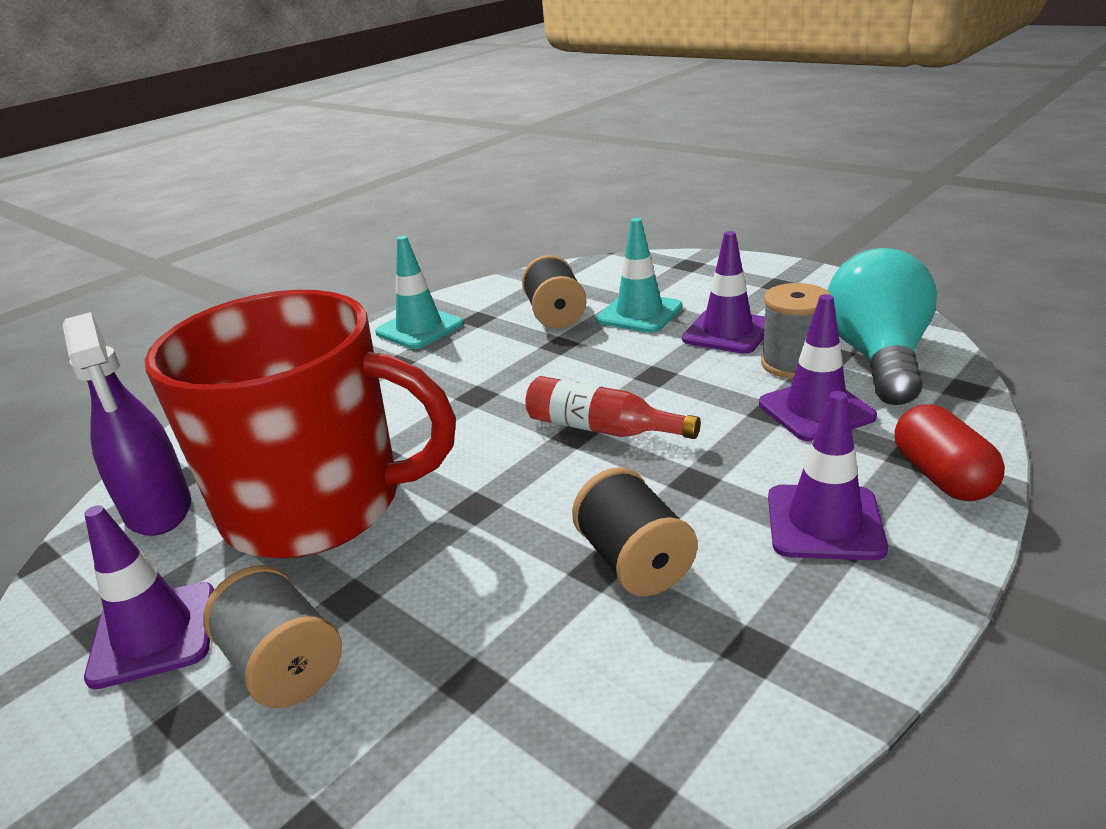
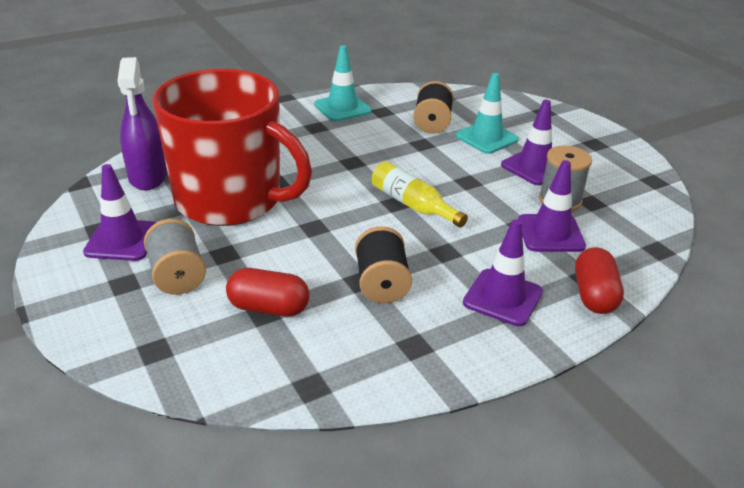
camera: 15 degrees right, 5 degrees up
red bottle [525,376,701,439] -> yellow bottle [372,161,468,228]
turquoise light bulb [827,248,937,405] -> none
none -> red capsule [226,268,310,317]

